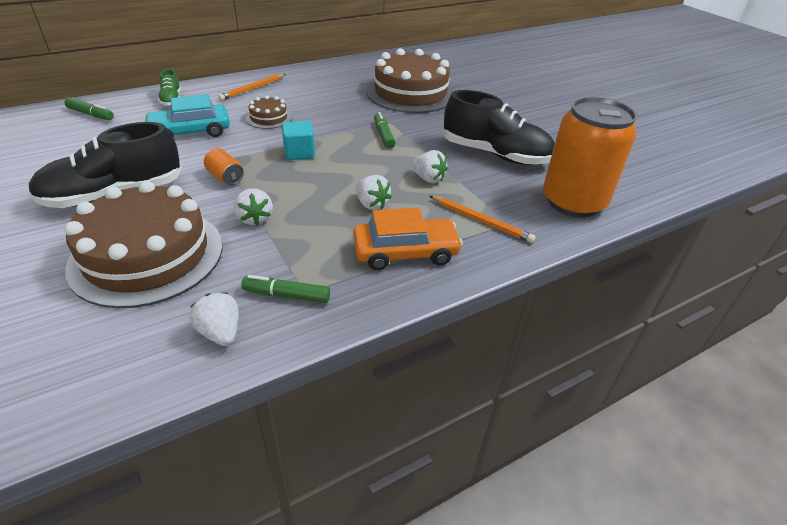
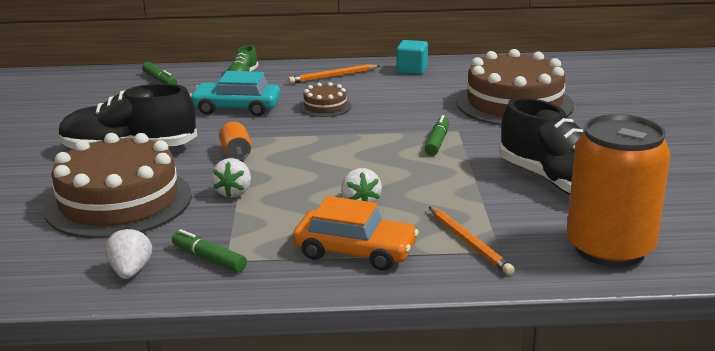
camera: 30 degrees right, 15 degrees down
turquoise cube [282,121,315,160] -> turquoise cube moved to [396,40,428,75]
white strawberry [411,150,448,183] -> none

